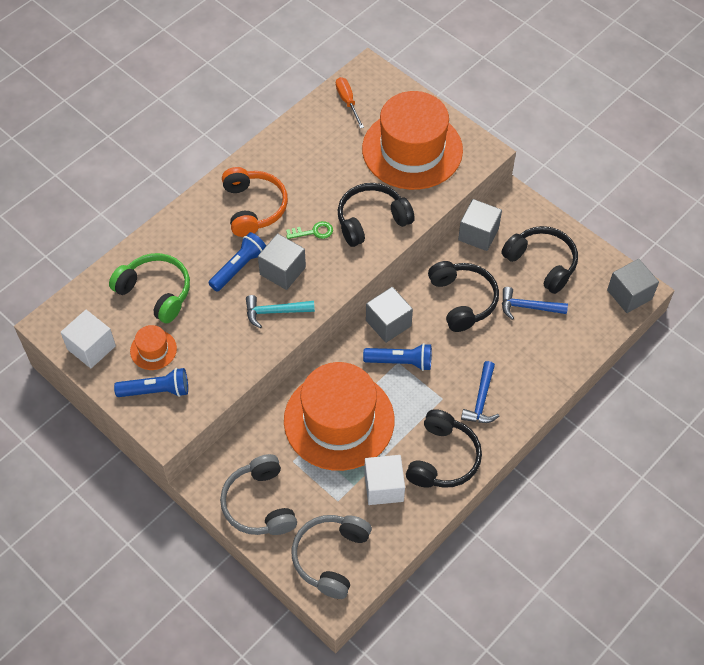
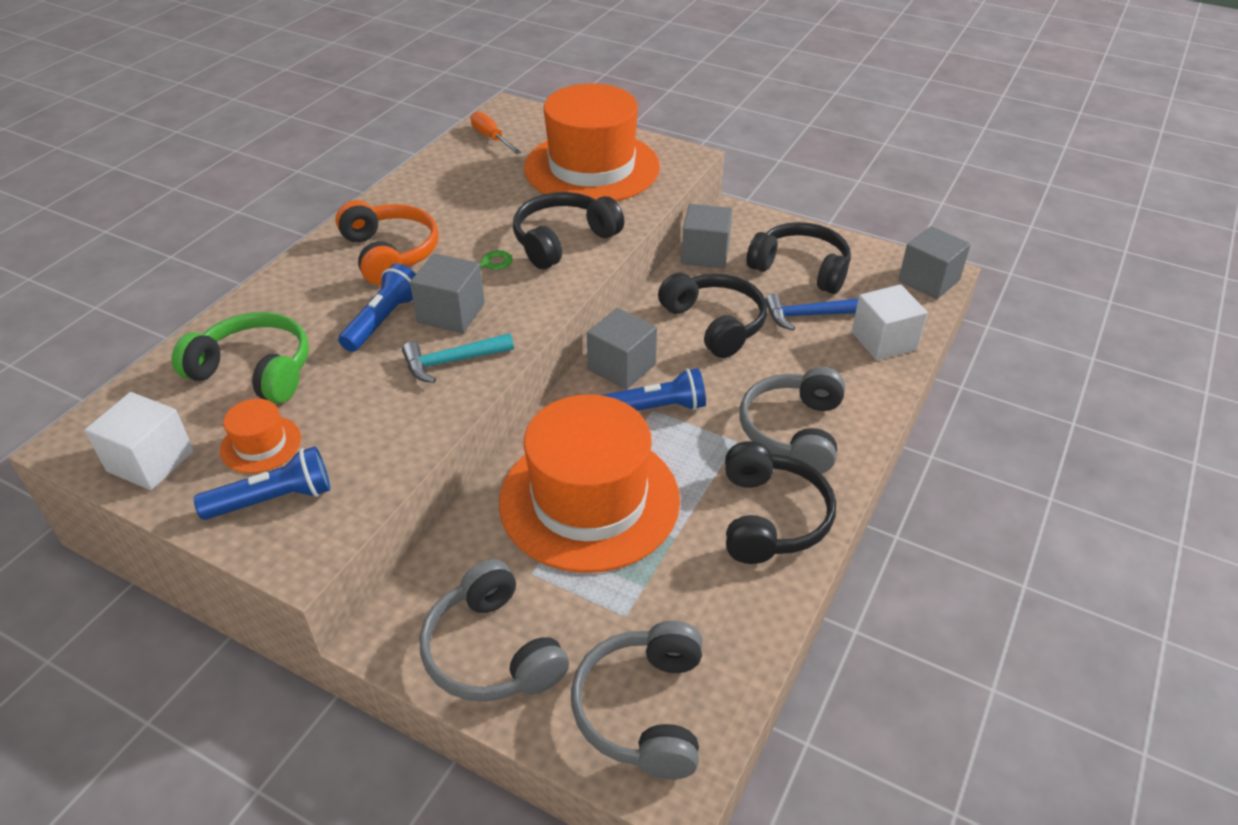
camera: 15 degrees left, 15 degrees down
white cube [364,455,405,505] -> white cube moved to [852,284,928,361]
blue hammer [461,361,499,423] -> grey headphones [739,367,845,474]

